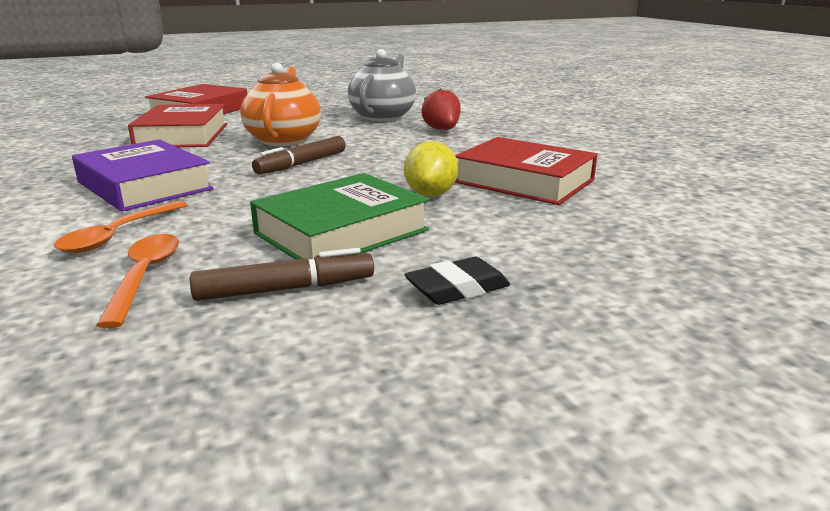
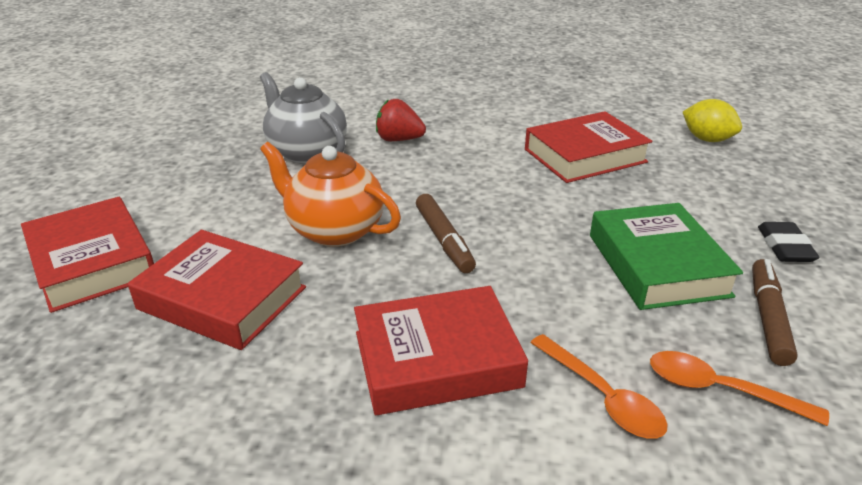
camera: 60 degrees left, 10 degrees up
purple book [72,139,213,212] -> red book [354,286,528,415]
yellow lemon [404,141,458,196] -> yellow lemon moved to [683,99,742,142]

